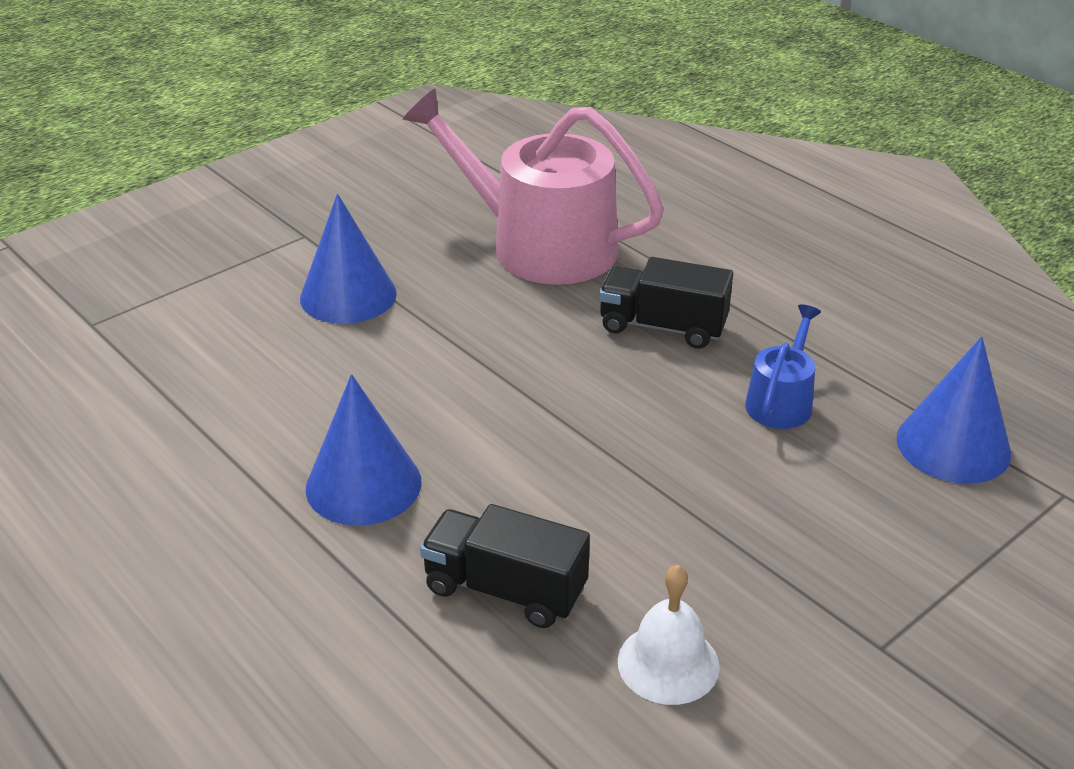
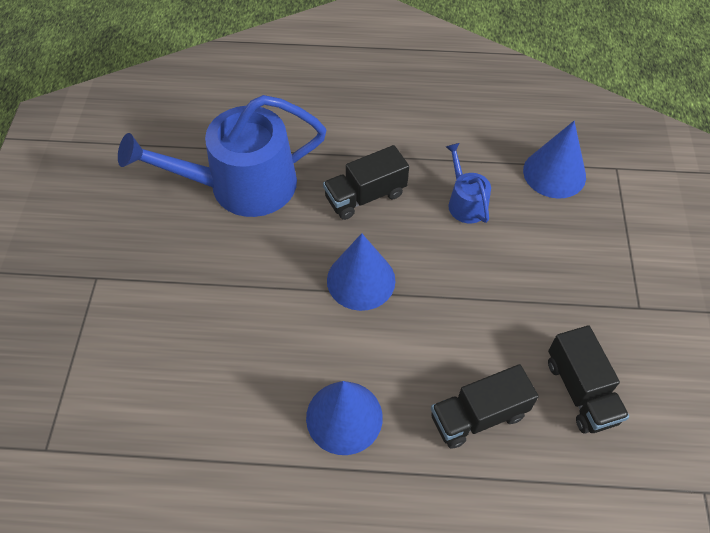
camera: 45 degrees left, 20 degrees up
blue cone [300,194,397,324] -> blue cone moved to [327,233,396,311]
pink watering can [402,88,664,285] -> blue watering can [118,95,326,217]
white bell [618,565,720,705] -> black truck [548,325,629,434]

